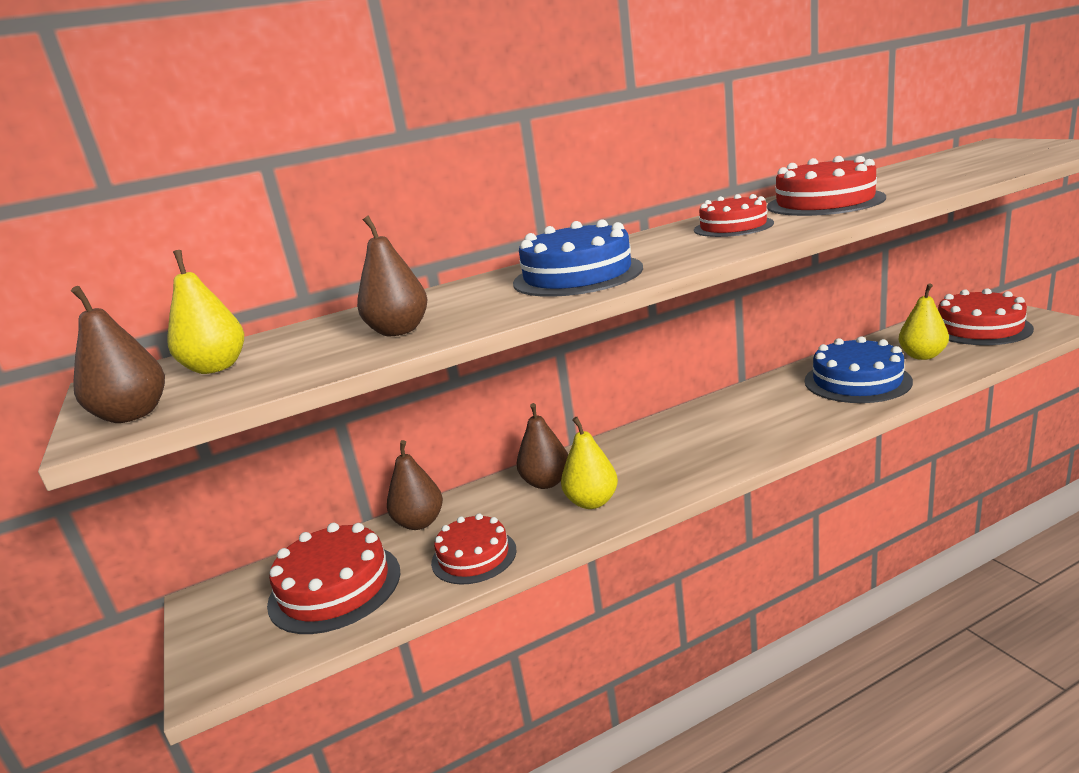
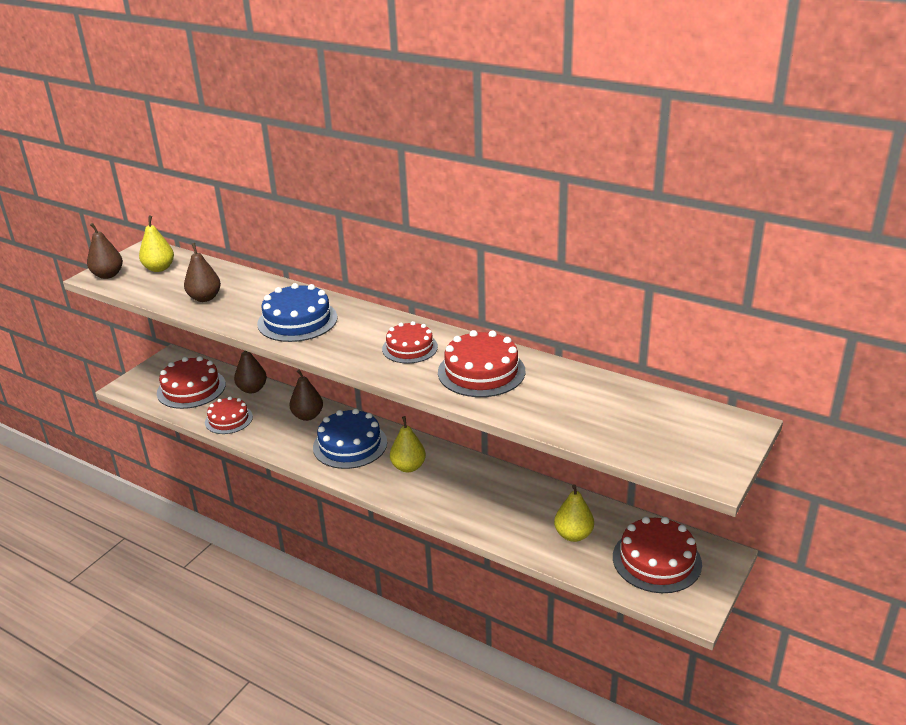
camera: 55 degrees right, 10 degrees up
yellow pear [561,417,618,509] -> yellow pear moved to [390,416,426,472]
blue cake [805,336,913,403] -> blue cake moved to [313,408,387,469]

